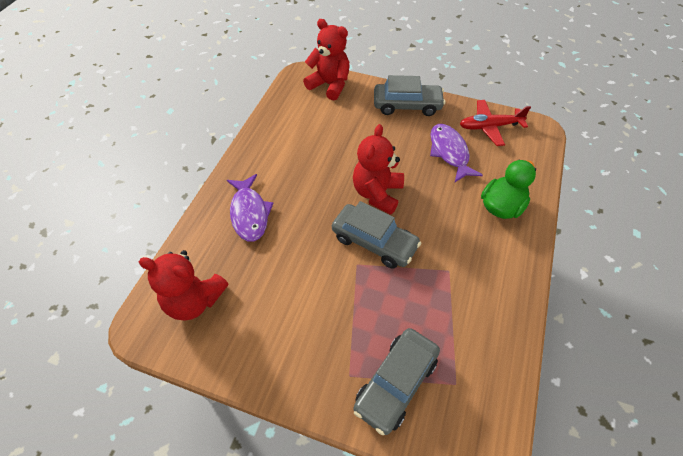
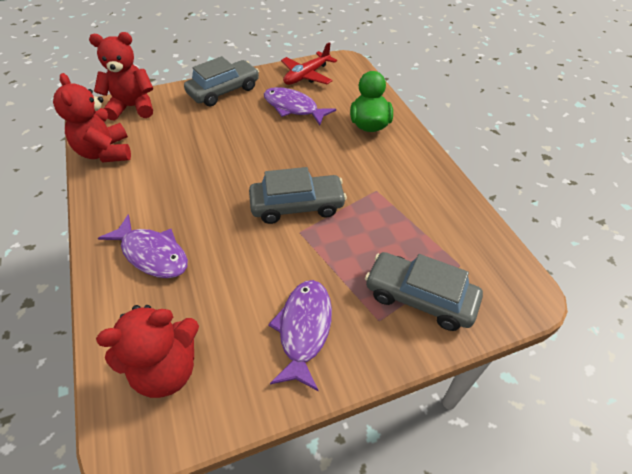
camera: 40 degrees left, 5 degrees down
red teddy bear [353,124,404,215] -> red teddy bear moved to [53,73,131,163]
grey car [354,328,440,435] -> grey car turned 120 degrees clockwise [365,252,483,331]
none -> purple fish [268,280,332,391]

